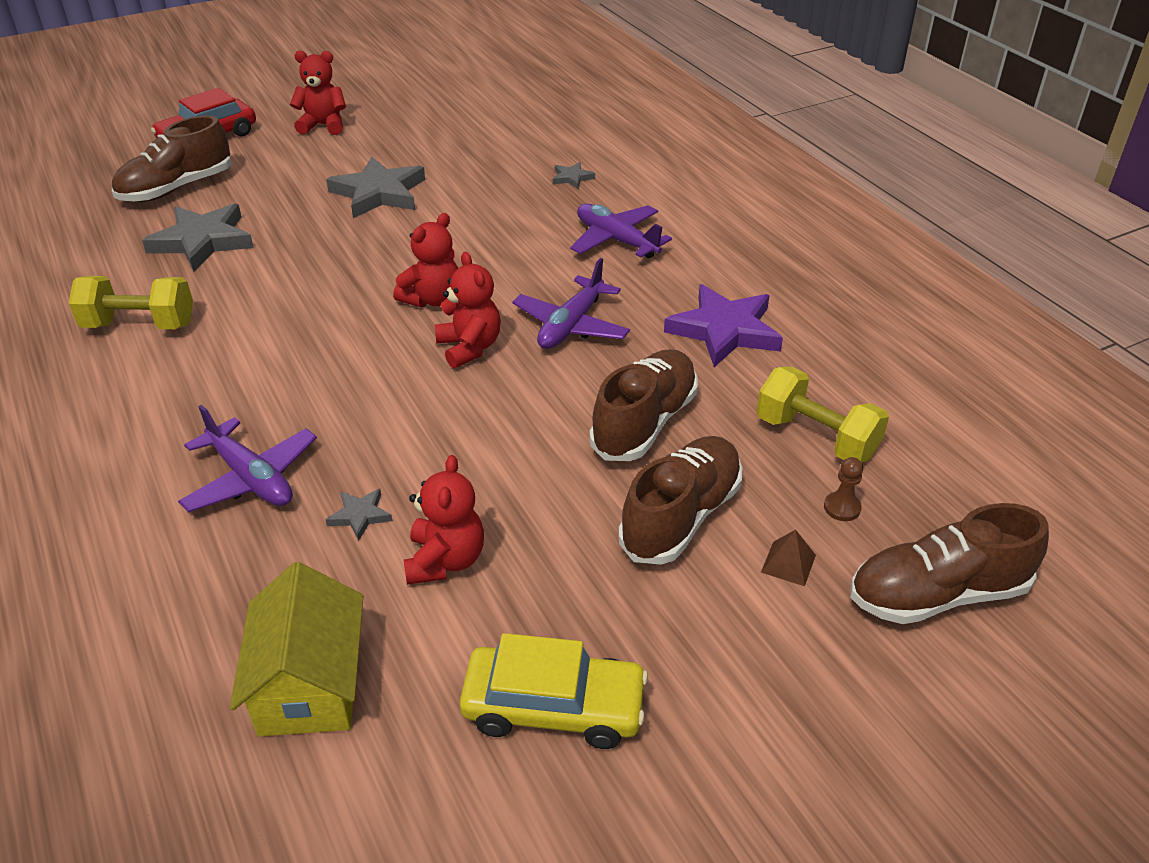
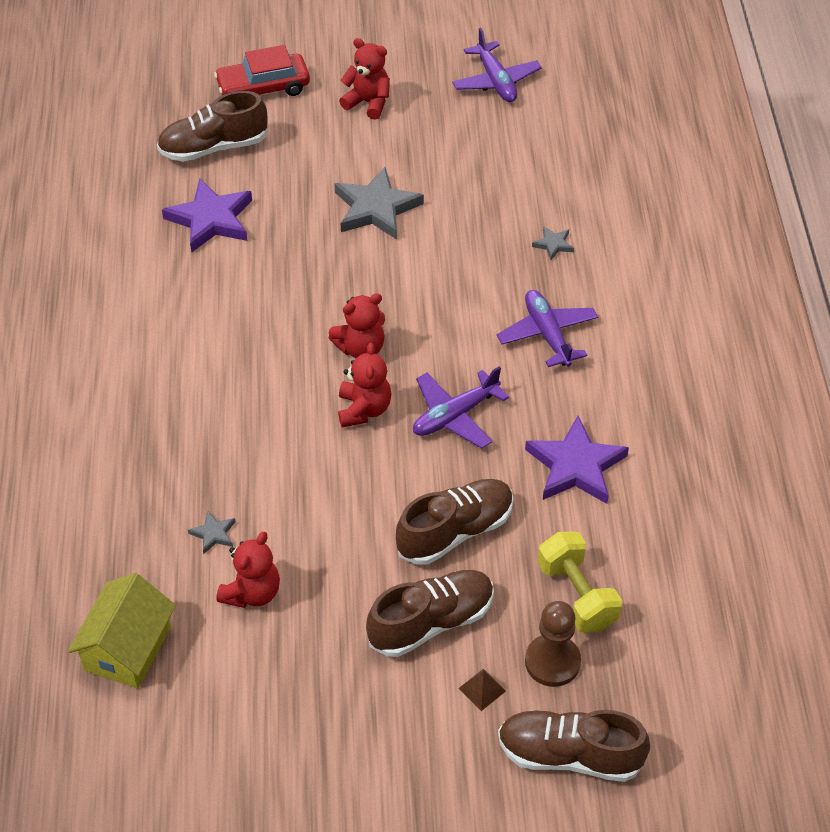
camera: 25 degrees right, 10 degrees up
yellow dumbbell [69,276,193,329] -> none
grey star [142,204,254,271] -> purple star [162,179,252,253]
purple plane [178,405,317,512] -> purple plane moved to [452,28,542,102]
yellow car [460,633,648,749] -> none
brown pawn [824,457,863,521] -> brown pawn [525,601,581,687], size x1.93

